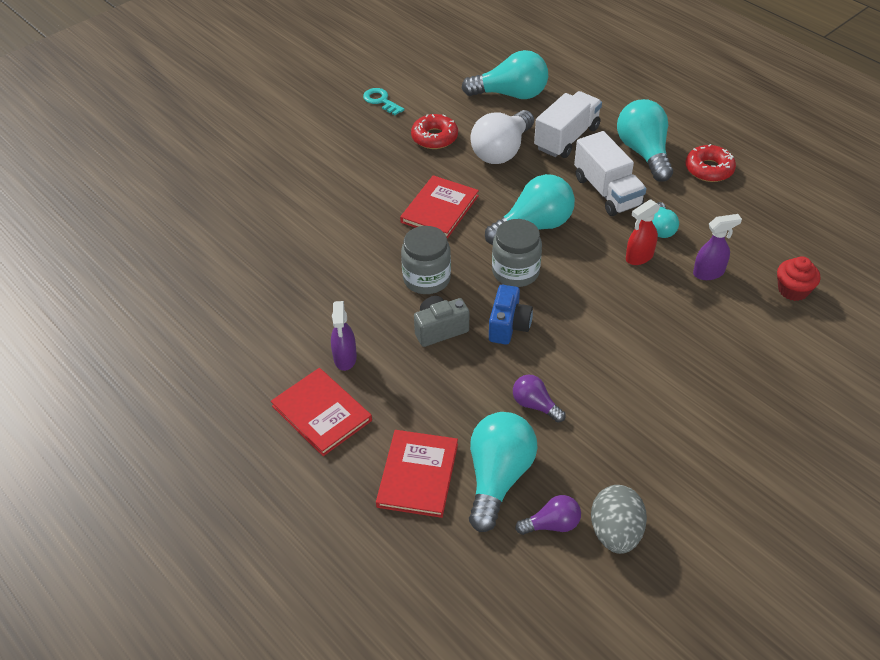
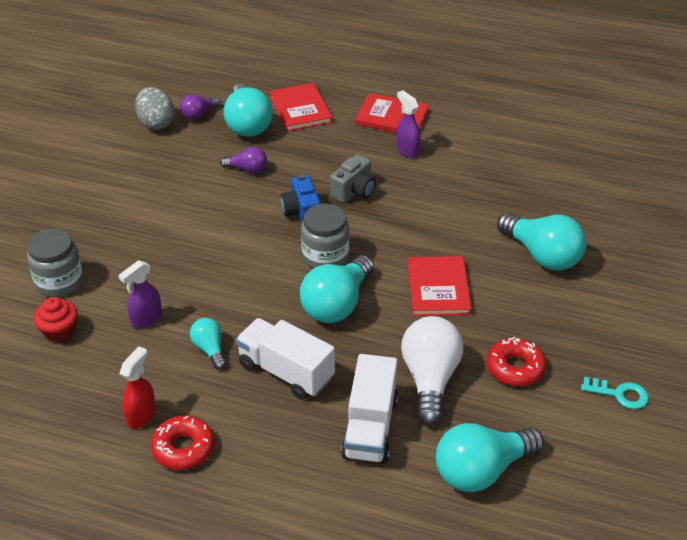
camera: 150 degrees right, 5 degrees down
grey jar [401,226,451,294] -> grey jar moved to [27,228,83,297]
turquoise light bulb [617,99,673,182] -> turquoise light bulb moved to [497,213,586,271]
red spray bottle [626,199,660,265] -> red spray bottle moved to [119,347,156,429]

